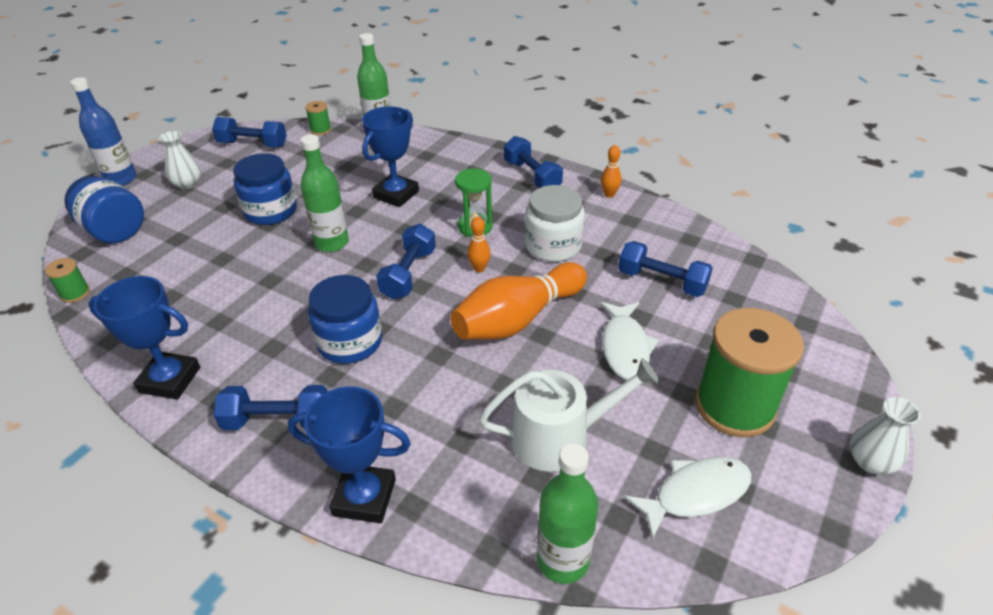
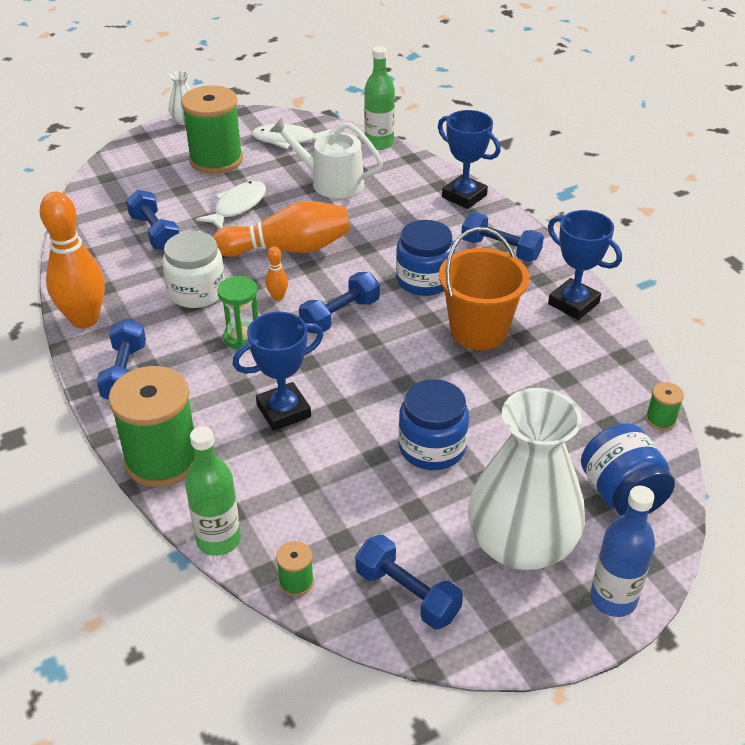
camera: 150 degrees left, 0 degrees up
white vase [159,131,201,189] -> white vase [468,388,585,570], size x2.35
green bottle [301,134,349,252] -> none
orange bowling pin [601,145,622,198] -> orange bowling pin [40,191,105,329], size x2.37
none -> green spool [108,366,195,487]
none -> orange bucket [439,227,529,350]

